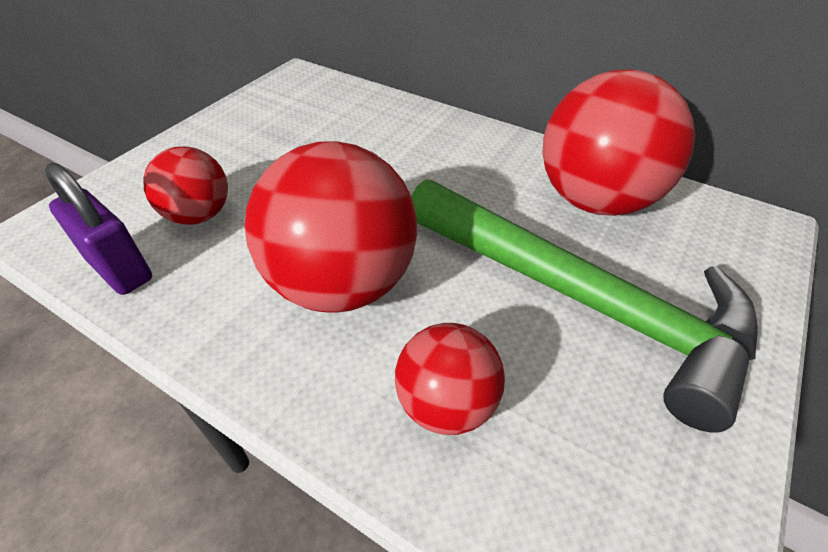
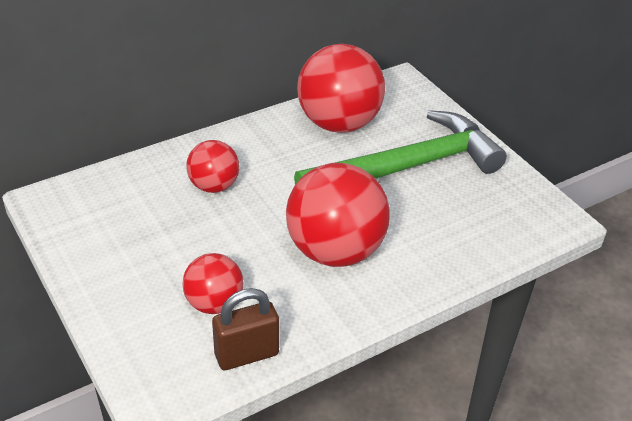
camera: 65 degrees left, 5 degrees down
purple padlock [45,163,152,295] -> brown padlock [212,288,279,370]
red ball [395,323,505,435] -> red ball moved to [186,140,240,193]

